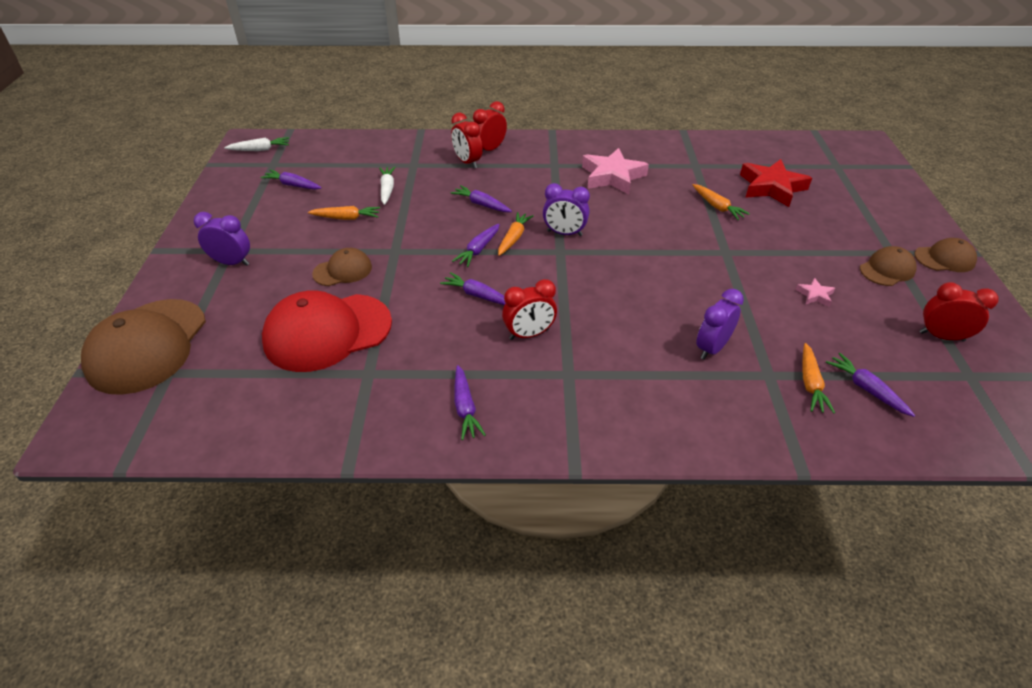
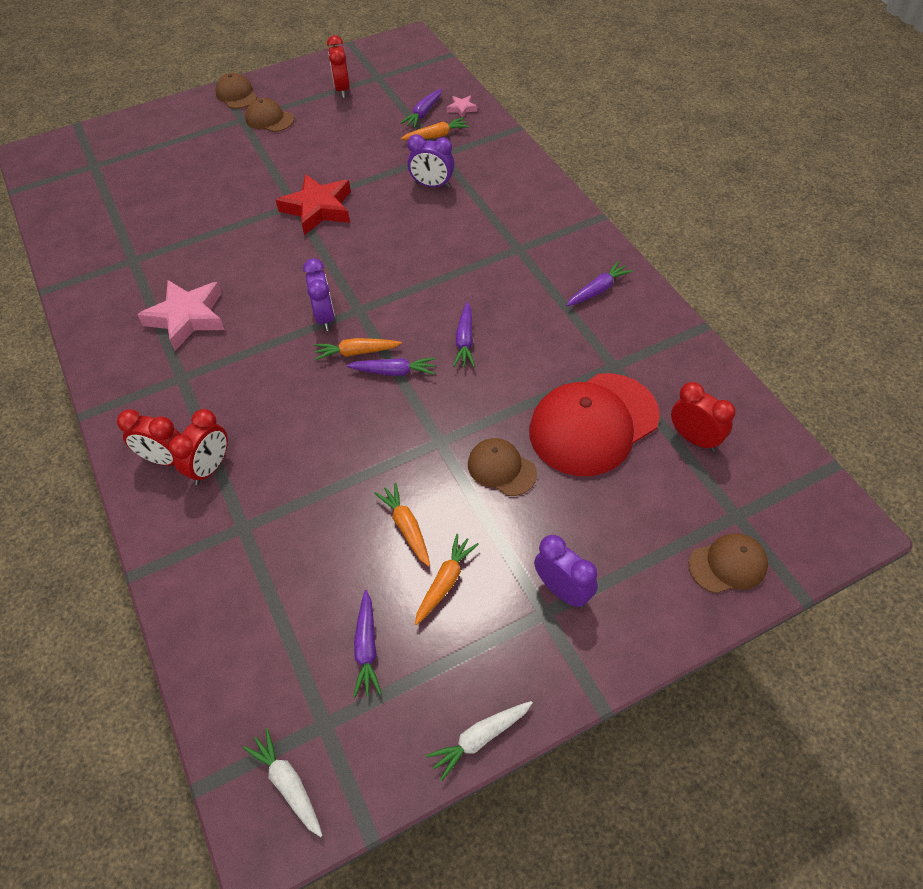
camera: 115 degrees left, 10 degrees up
brown cap [81,299,206,395] -> brown cap [689,533,768,594], size x0.51
purple clock [194,212,250,266] -> purple clock turned 150 degrees clockwise [534,535,598,608]
red cap [262,290,392,372] -> red cap turned 105 degrees clockwise [529,373,660,476]
white carrot [379,167,395,205] -> white carrot moved to [426,701,533,781]
purple carrot [451,185,512,212] -> none
red clock [502,279,557,340] -> red clock moved to [671,382,736,451]
orange carrot [693,184,750,220] -> orange carrot moved to [415,534,479,625]
red star [740,159,812,207] -> red star moved to [276,174,351,235]
pink star [796,278,835,307] -> pink star moved to [447,96,477,118]

